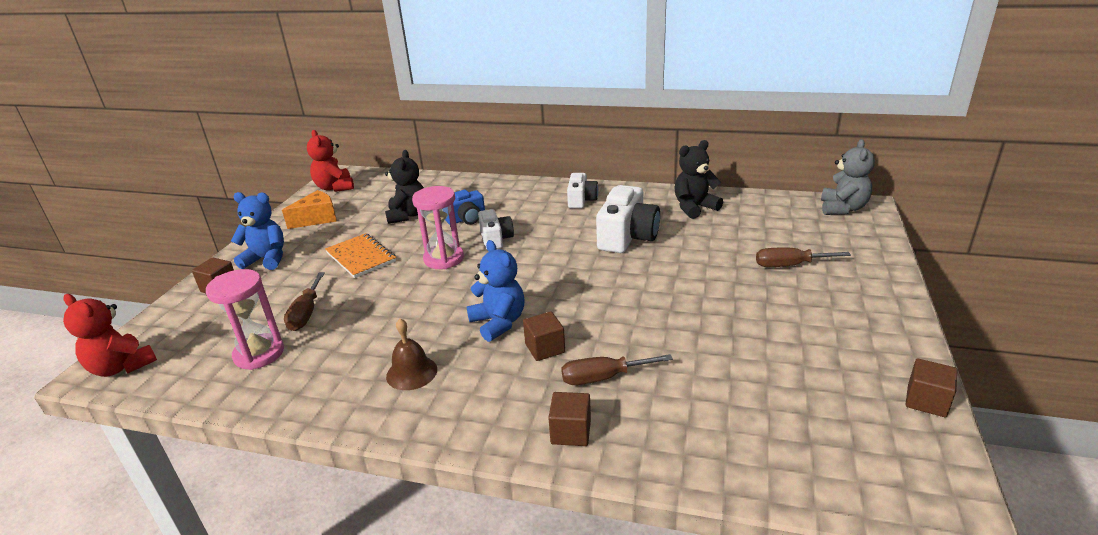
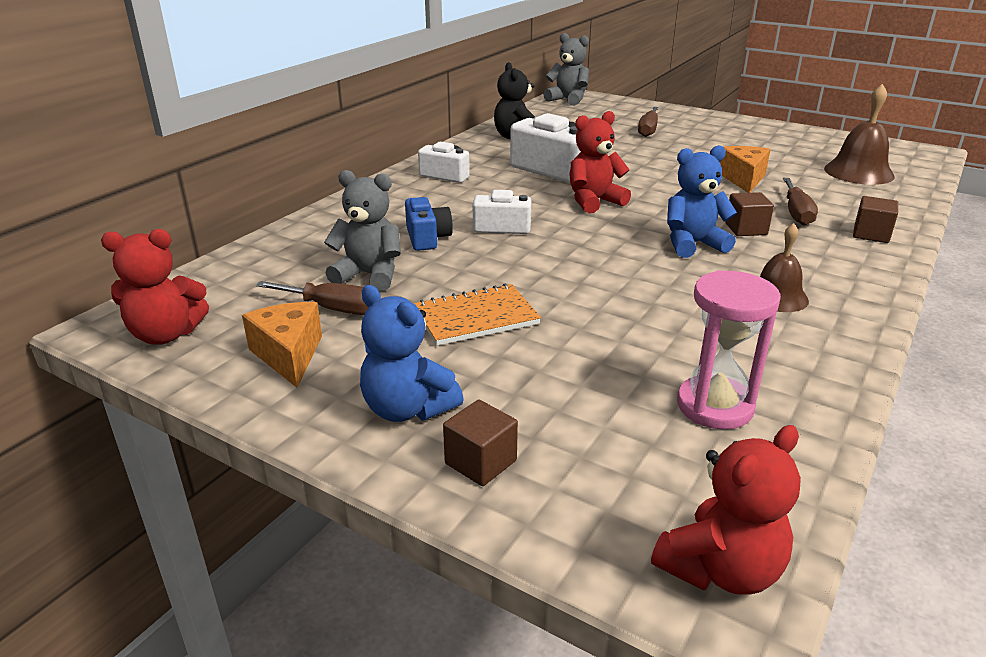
camera: 75 degrees left, 0 degrees up
blue teddy bear [231,192,284,270] -> blue teddy bear turned 75 degrees counterclockwise [360,285,464,422]
brown screwdriver [284,272,325,331] -> brown screwdriver moved to [256,281,369,315]
black teddy bear [385,150,424,224] -> grey teddy bear [324,170,401,291]
pink hourglass [412,186,464,269] -> none
brown cube [905,359,957,417] -> none
none -> red teddy bear [569,111,631,213]
none -> orange cheese [719,146,771,193]
none -> brown bell [824,84,895,185]

